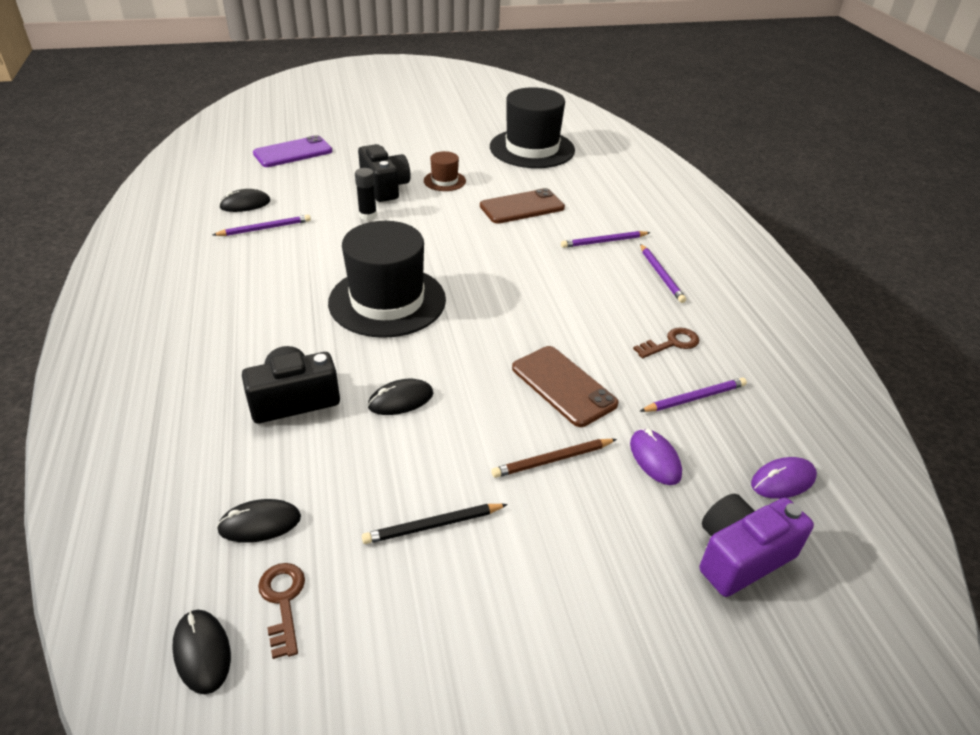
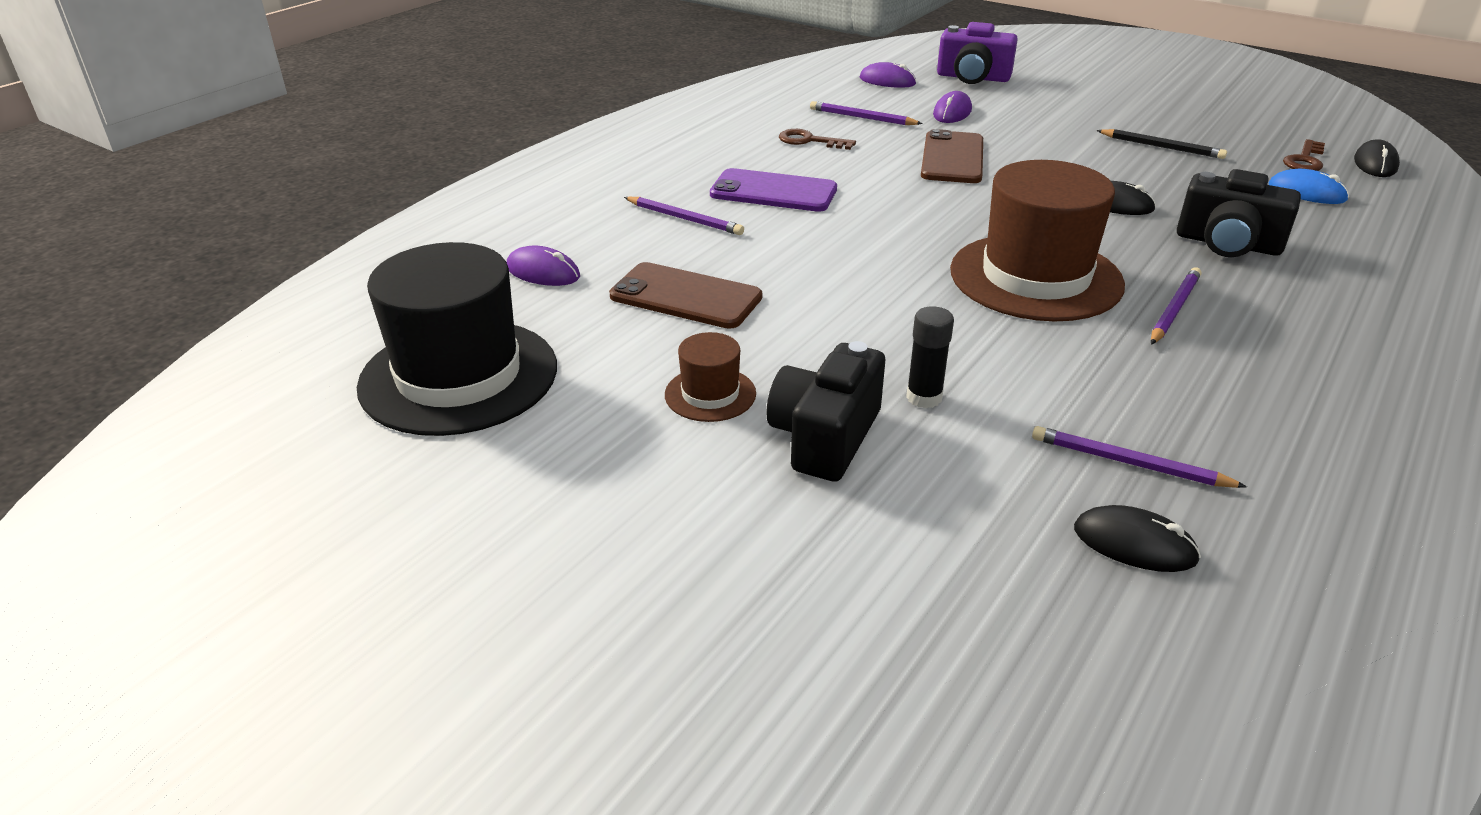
camera: 130 degrees left, 5 degrees down
black mouse [217,499,301,543] -> blue mouse [1269,169,1349,204]
purple phone [253,135,332,167] -> purple phone moved to [710,168,837,212]
black hat [328,221,446,338] -> brown hat [950,160,1125,321]
brown pencil [491,439,617,478] -> none
purple pencil [640,244,686,303] -> purple pencil moved to [1151,267,1201,345]
none -> purple mouse [507,245,580,286]

